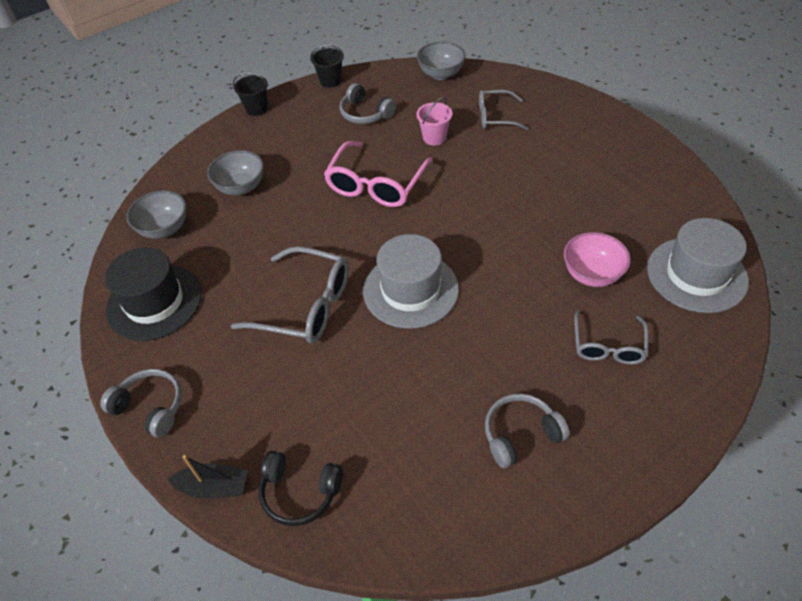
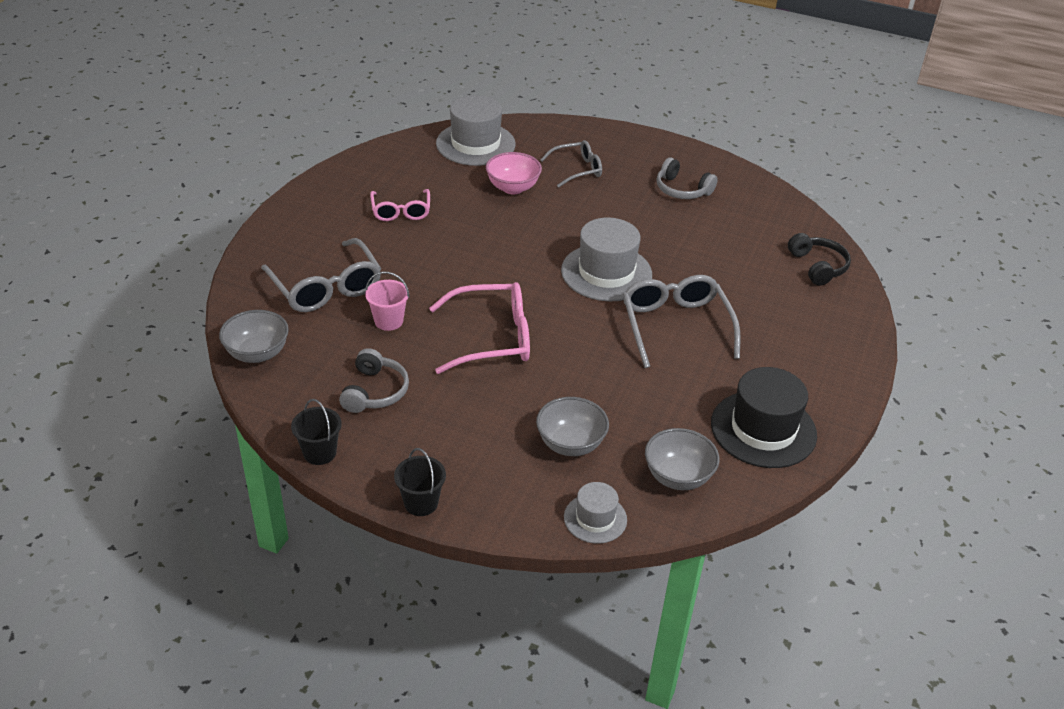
camera: 125 degrees left, 10 degrees down
grey headphones [100,369,182,438] -> none
black boat [168,455,248,499] -> none
grey glasses [479,90,529,130] -> grey glasses [261,238,381,312], size x1.61
none -> pink glasses [370,189,430,221]
none -> grey hat [564,482,627,544]

